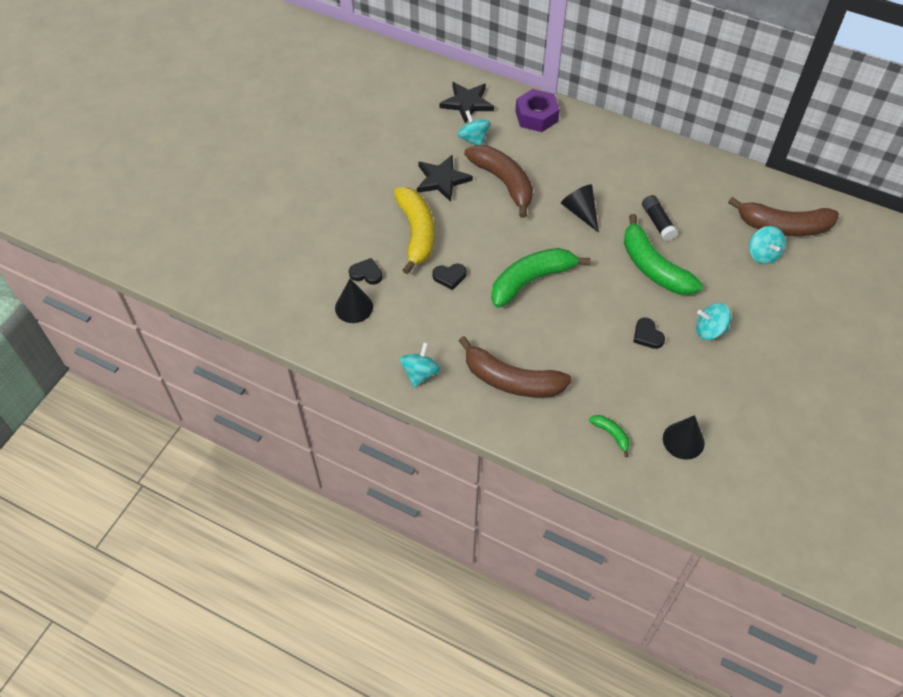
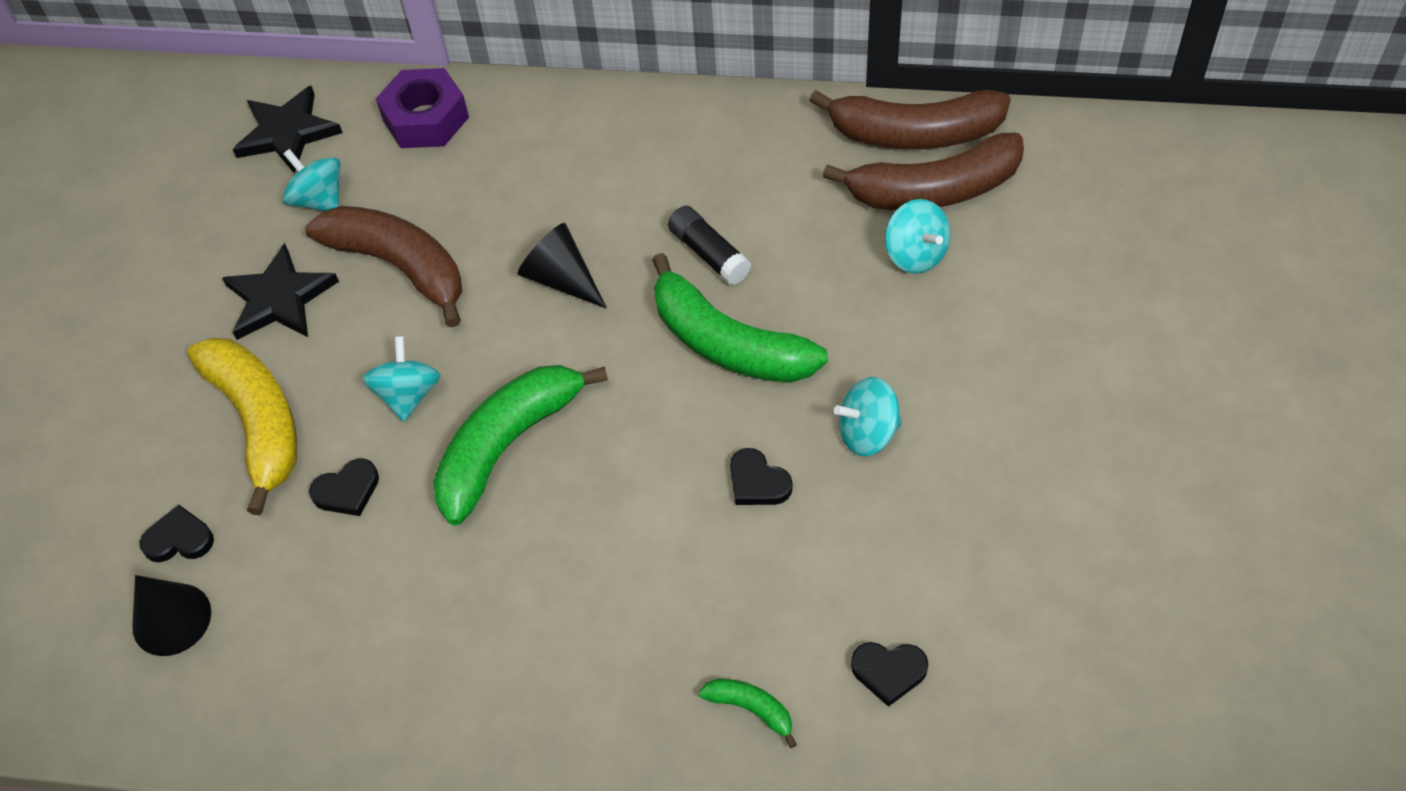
camera: 15 degrees left, 0 degrees up
turquoise spinning top [400,342,441,387] -> turquoise spinning top moved to [362,336,441,422]
brown banana [459,336,572,398] -> brown banana moved to [809,90,1011,149]
black cone [663,415,705,460] -> black heart [851,642,928,707]

